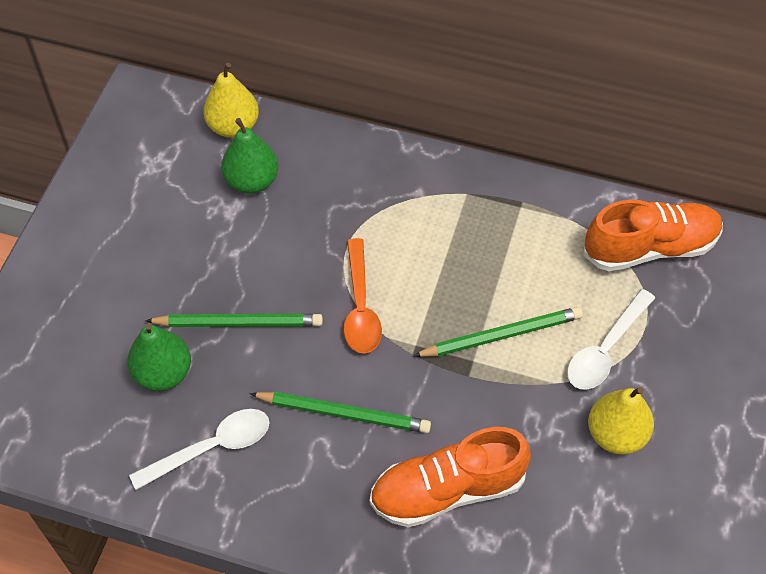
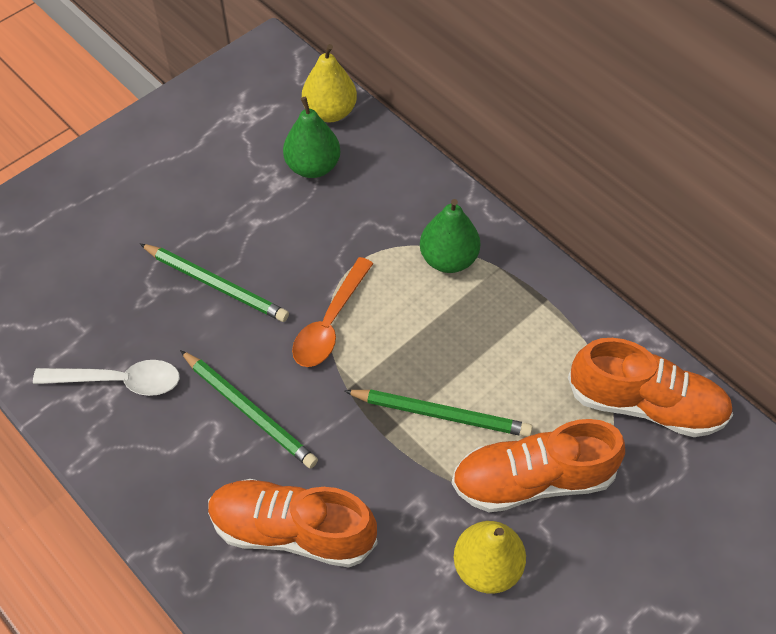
camera: 30 degrees right, 0 degrees up
green pear [127,323,191,391] -> green pear moved to [420,199,480,273]
white spoon [567,289,655,390] -> orange shoe [452,419,625,512]

